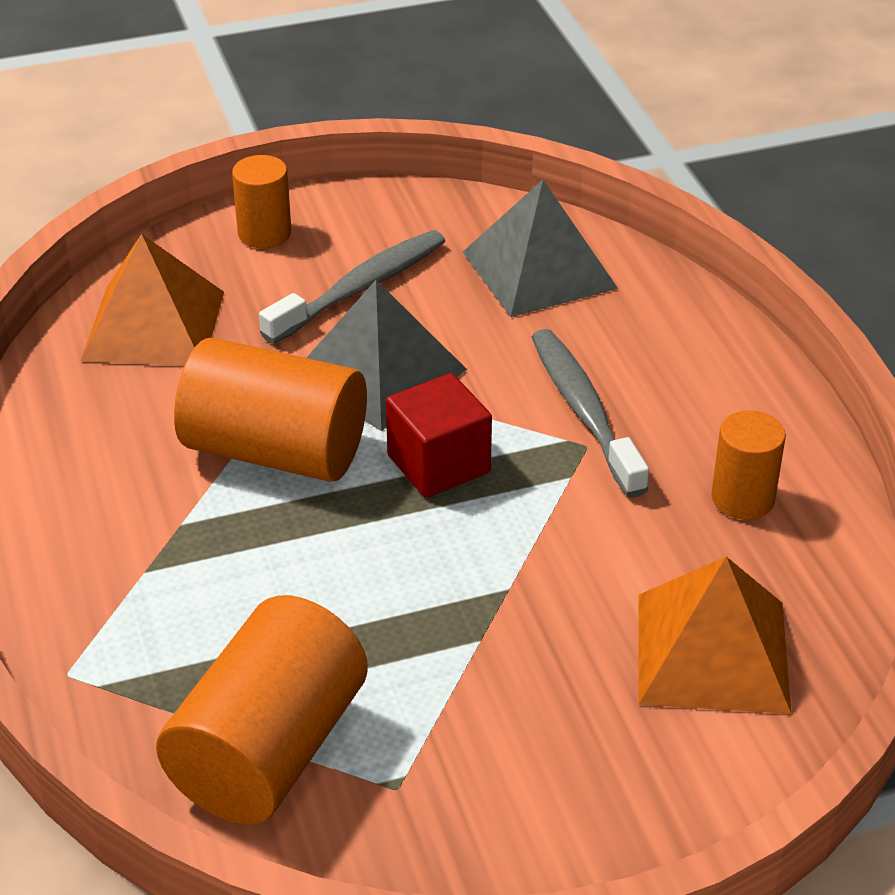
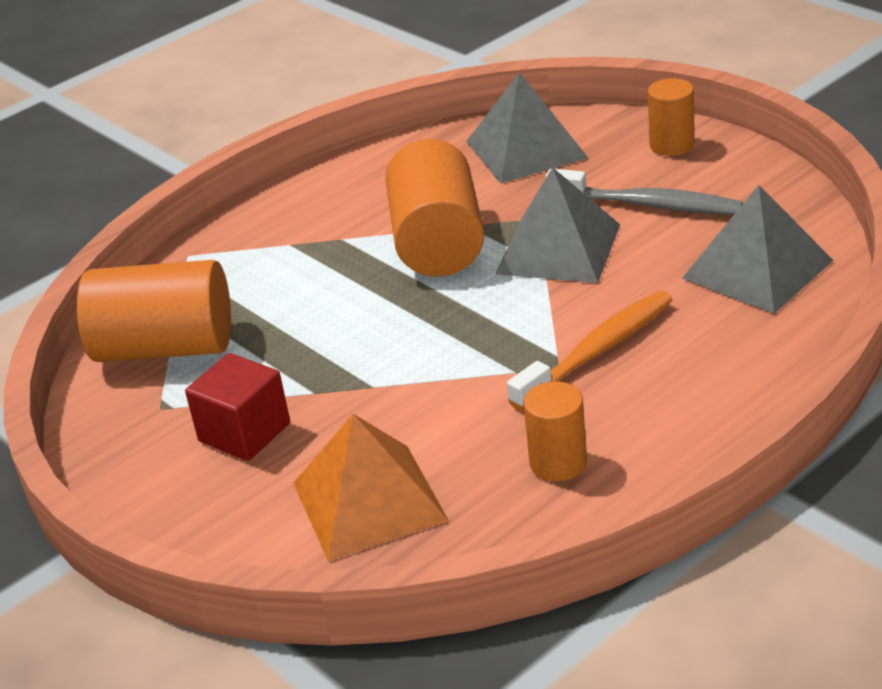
camera: 70 degrees right, 5 degrees down
orange pyramid [81,234,224,366] -> grey pyramid [466,72,588,184]
red cube [386,373,492,498] -> red cube moved to [185,353,290,461]
grey toothbrush [532,329,649,498] -> orange toothbrush [507,290,673,411]

